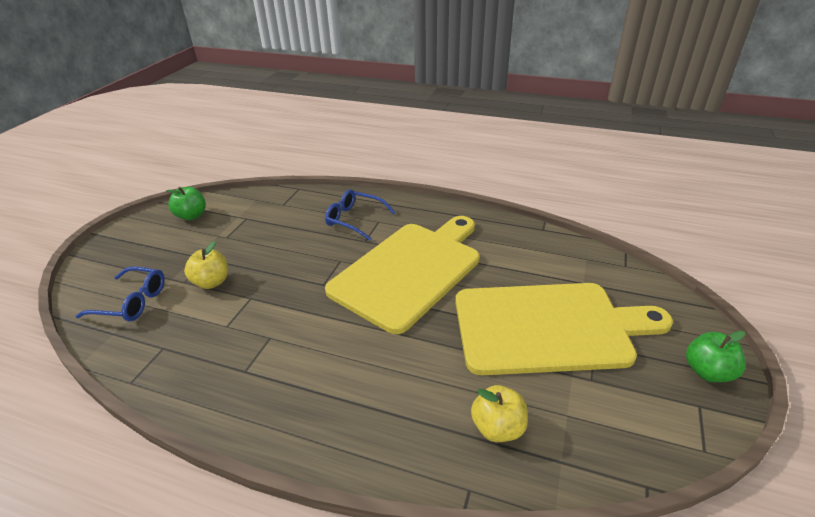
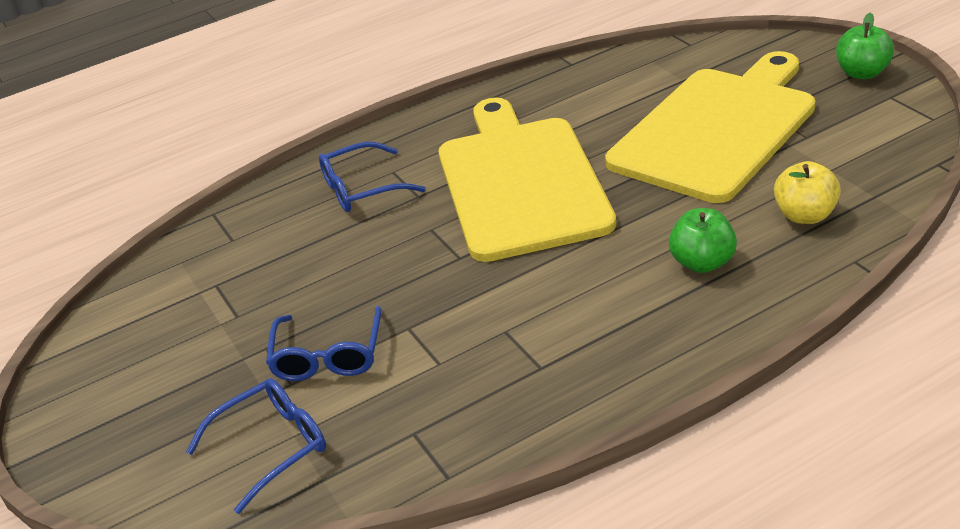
camera: 45 degrees left, 0 degrees up
green apple [166,187,206,220] -> green apple moved to [669,208,737,273]
yellow apple [184,241,228,289] -> blue glasses [266,306,382,381]

